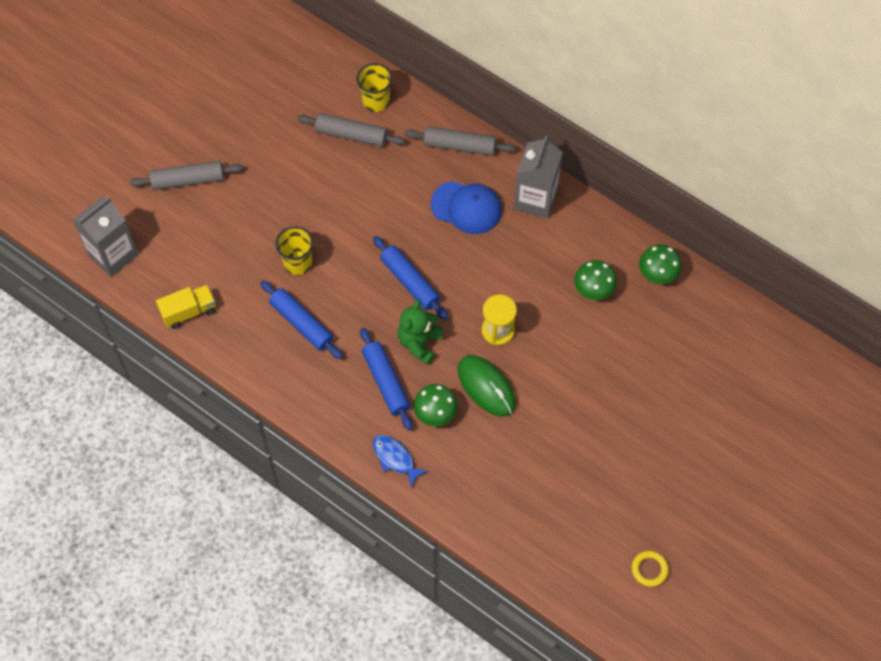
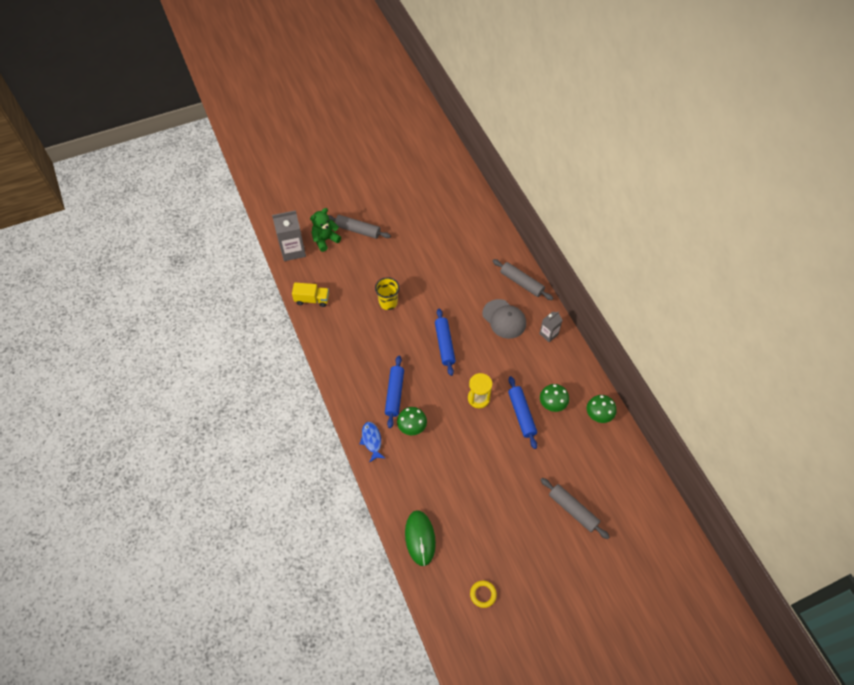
camera: 30 degrees right, 5 degrees down
blue rolling pin [260,280,343,359] -> blue rolling pin moved to [508,376,537,449]
grey rolling pin [298,113,405,147] -> grey rolling pin moved to [541,478,609,539]
yellow cup [357,63,392,112] -> none
green teddy bear [397,299,443,365] -> green teddy bear moved to [310,208,341,252]
blue cap [431,181,502,234] -> grey cap [482,299,526,339]
green mouse [458,355,516,416] -> green mouse moved to [405,510,436,566]
grey carton [514,136,563,218] -> grey carton [539,311,563,342], size x0.57

